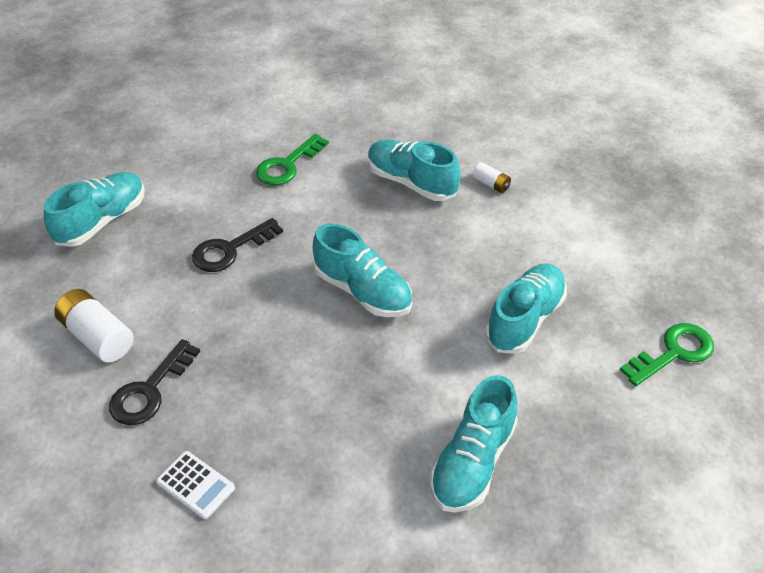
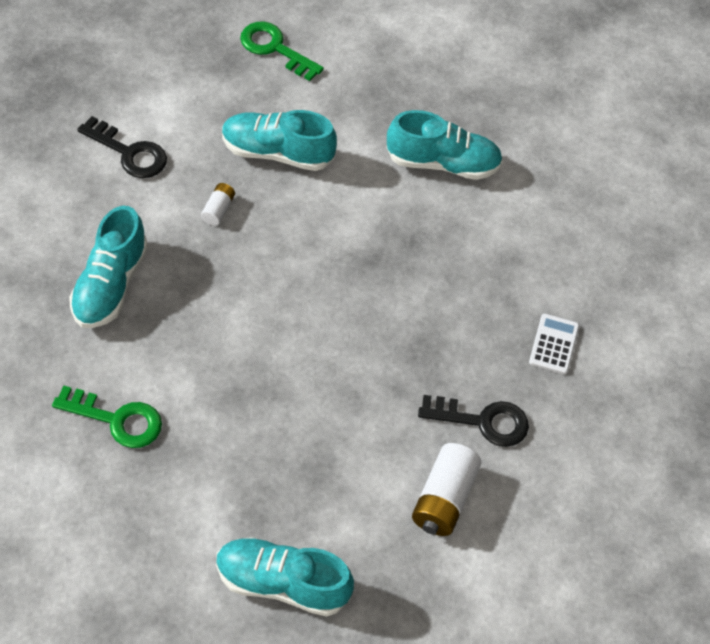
camera: 115 degrees left, 10 degrees up
black key [192,218,283,272] -> black key moved to [77,116,167,178]
turquoise shoe [313,224,412,317] -> none
white battery [473,162,511,193] -> white battery moved to [201,183,235,225]

